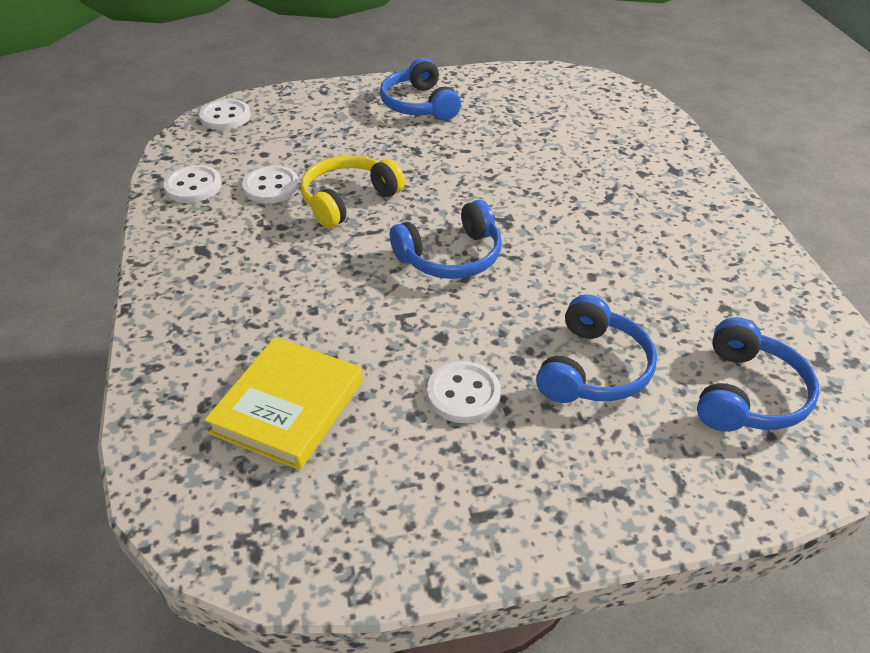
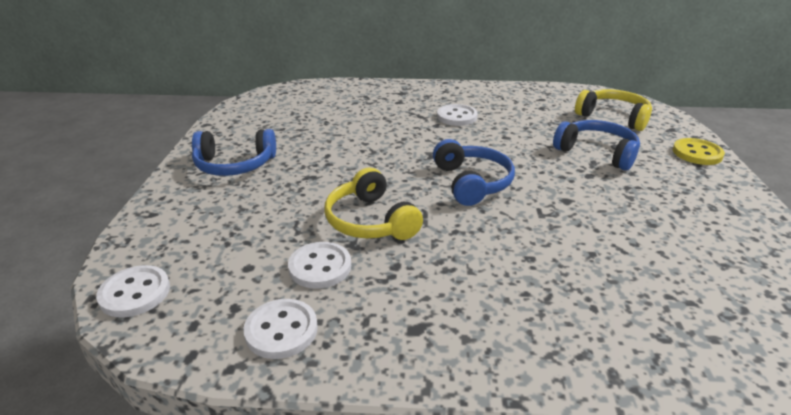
camera: 75 degrees left, 10 degrees down
yellow book [204,337,363,470] -> none
white button [427,361,501,423] -> white button moved to [437,104,478,126]
blue headphones [697,317,820,432] -> yellow headphones [575,89,652,131]
none -> yellow button [673,138,725,165]

